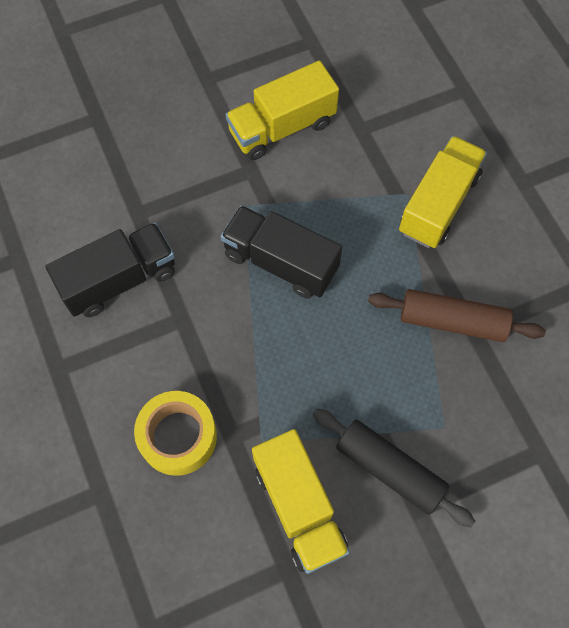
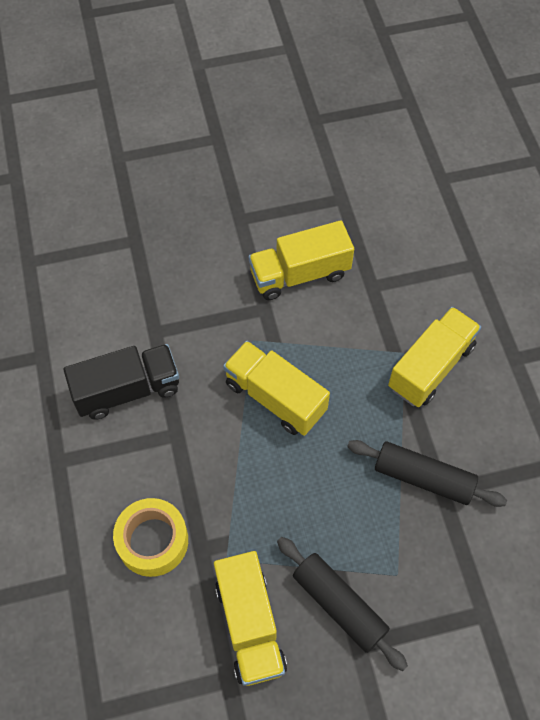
camera: 10 degrees right, 5 degrees down
black truck [220,205,342,299] -> yellow truck [223,341,330,436]
brown rolling pin [368,289,546,342] -> black rolling pin [347,440,507,507]

